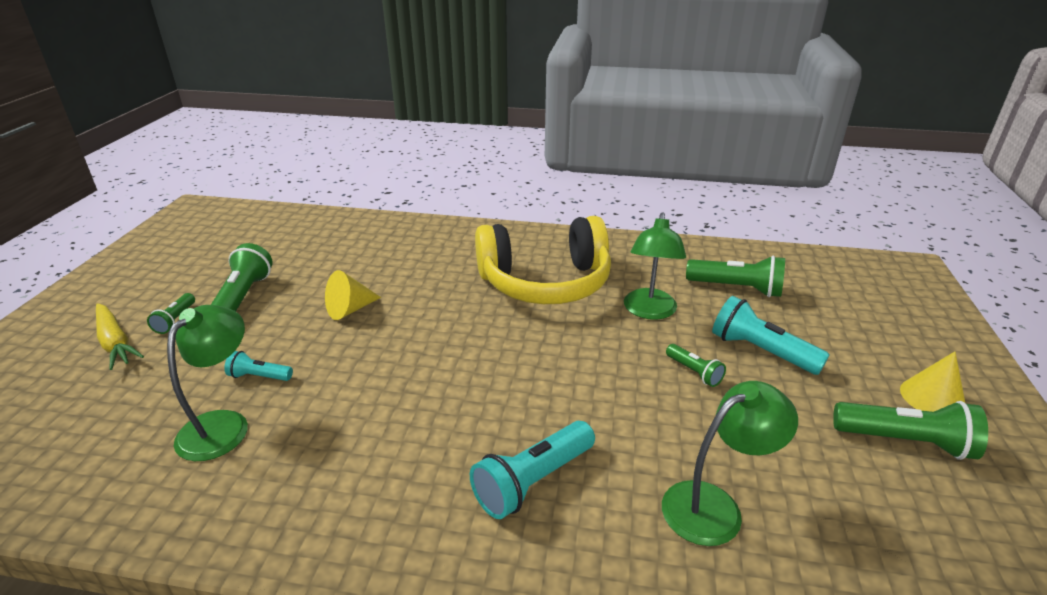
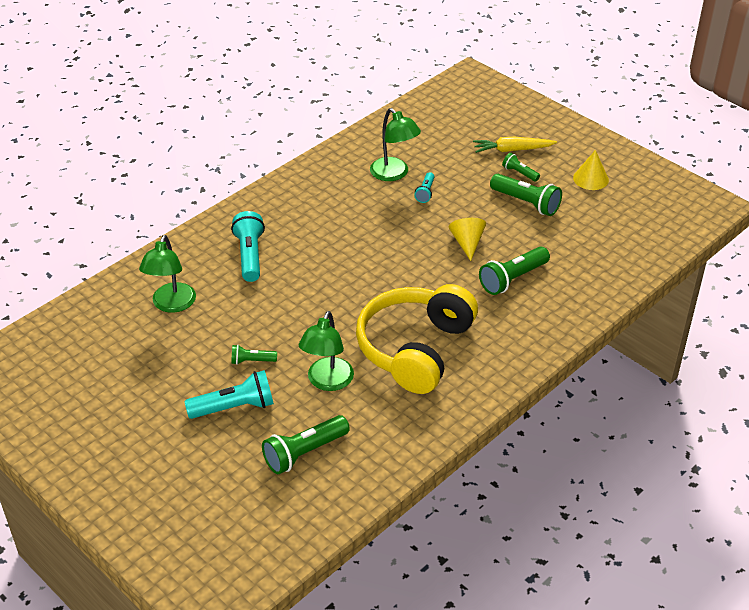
camera: 125 degrees right, 10 degrees up
turquoise flashlight [225,351,293,381] -> turquoise flashlight turned 150 degrees clockwise [414,172,435,203]
green lamp [624,213,686,320] -> green lamp turned 120 degrees counterclockwise [299,311,354,391]
green flashlight [833,401,988,460] -> green flashlight moved to [479,247,550,295]
yellow cone [900,351,965,412] -> yellow cone moved to [573,150,609,190]

